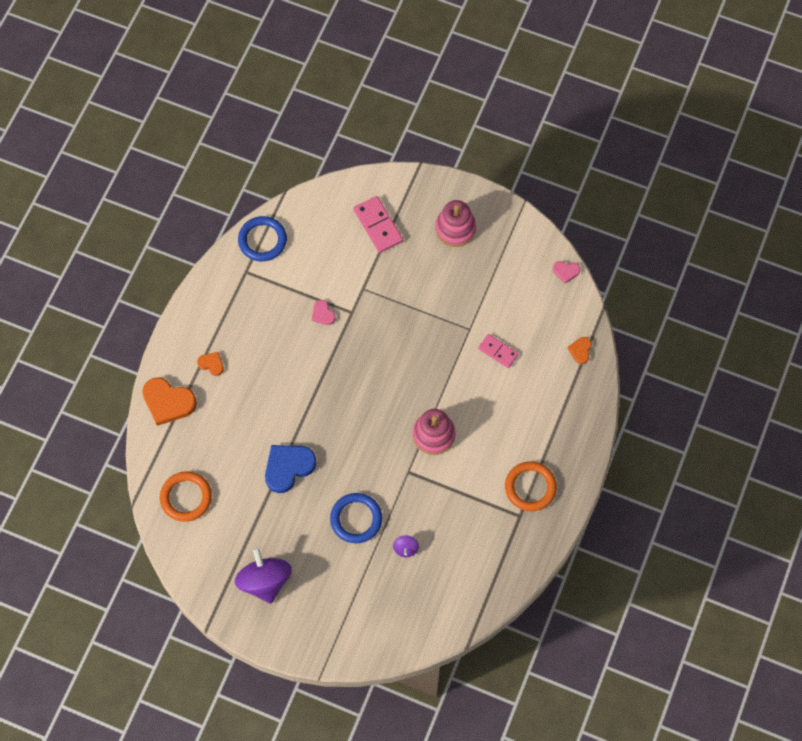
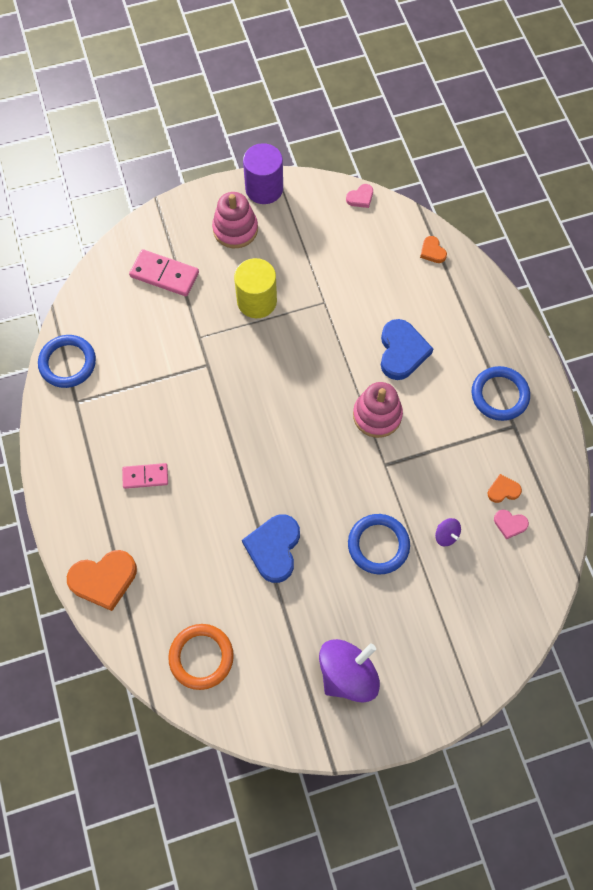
camera: 40 degrees left, 0 degrees up
orange heart [197,352,224,376] -> orange heart moved to [488,474,522,503]
purple spinning top [235,547,292,604] -> purple spinning top turned 105 degrees clockwise [319,639,380,703]
pink heart [312,300,336,325] -> pink heart moved to [494,510,529,539]
pink domino [478,334,518,368] -> pink domino moved to [122,463,168,489]
orange ring [505,462,557,511] -> blue ring [472,366,530,421]
none -> yellow cylinder [234,258,277,318]
none -> purple cylinder [243,143,283,204]
none -> blue heart [381,319,433,380]

